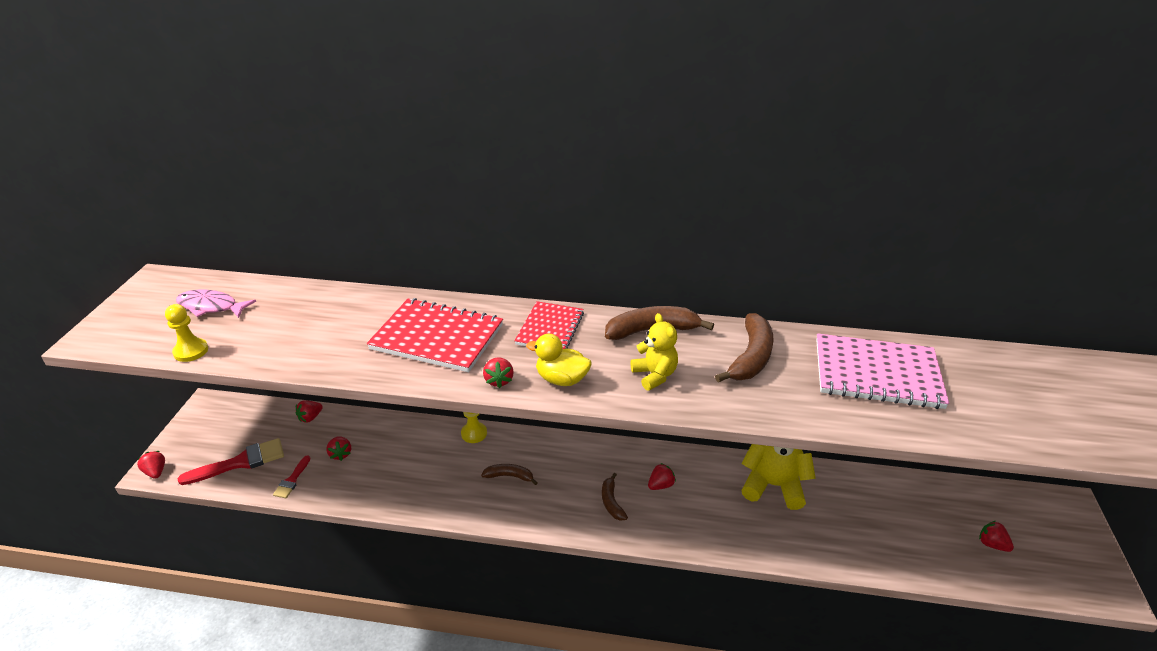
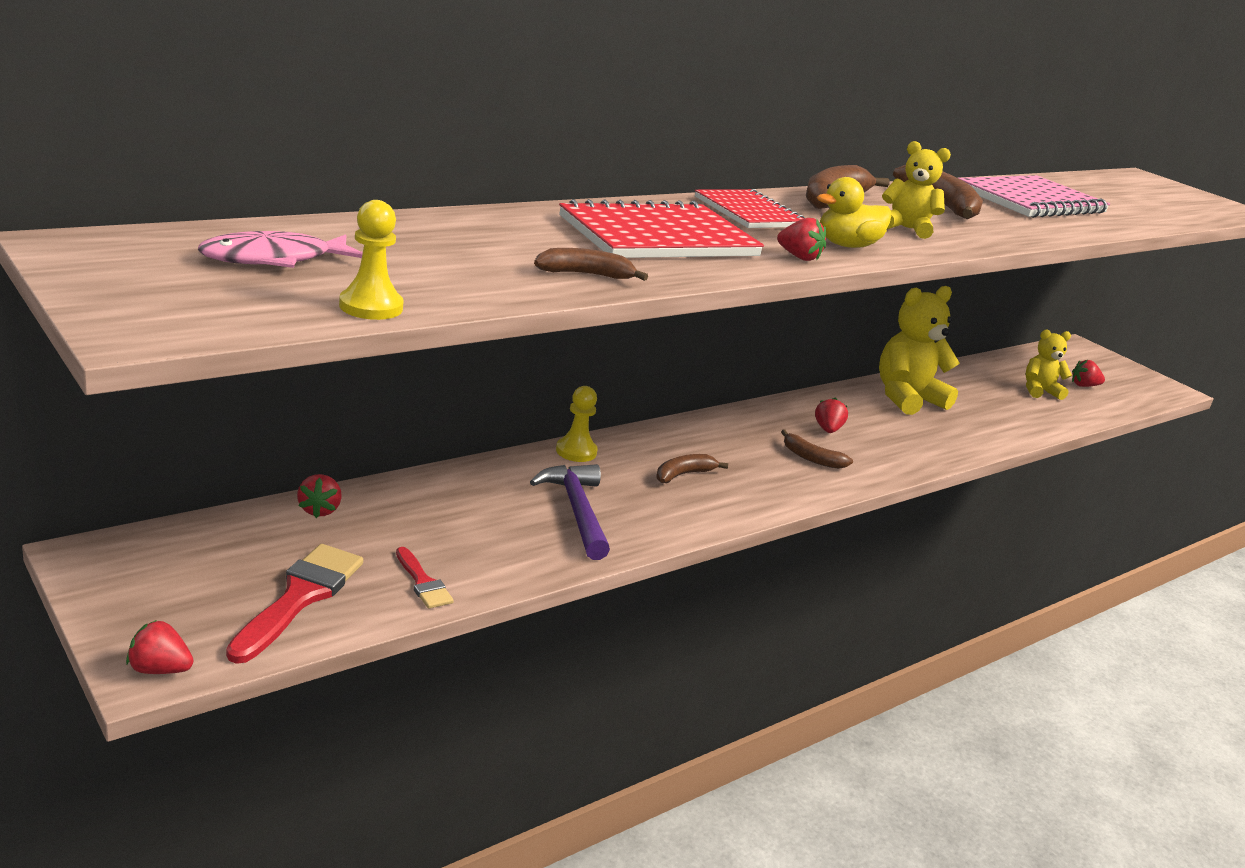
camera: 50 degrees left, 10 degrees down
red strawberry [326,436,351,461] -> none
none -> purple hammer [530,464,610,560]
none -> brown banana [534,248,648,281]
none -> yellow teddy bear [1026,330,1072,400]

